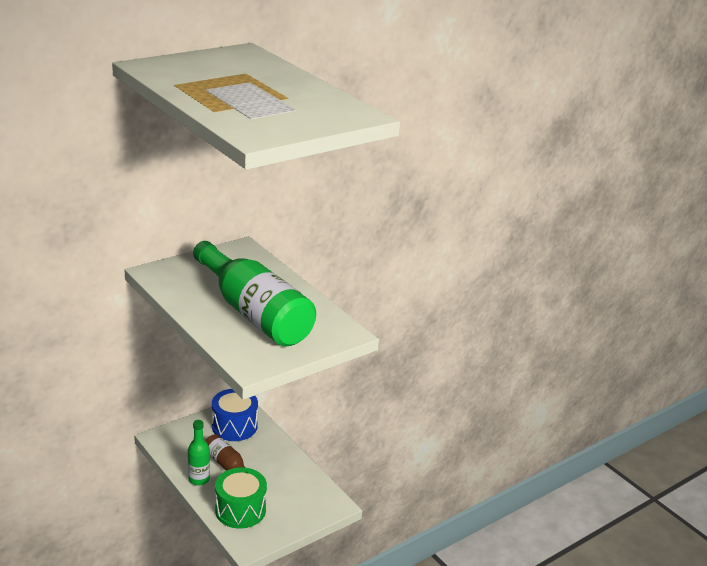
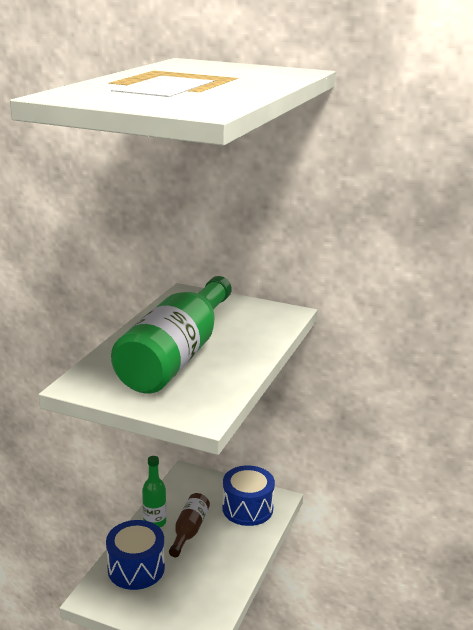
camera: 60 degrees right, 5 degrees down
green drum [215,467,267,528] -> blue drum [106,520,165,590]

